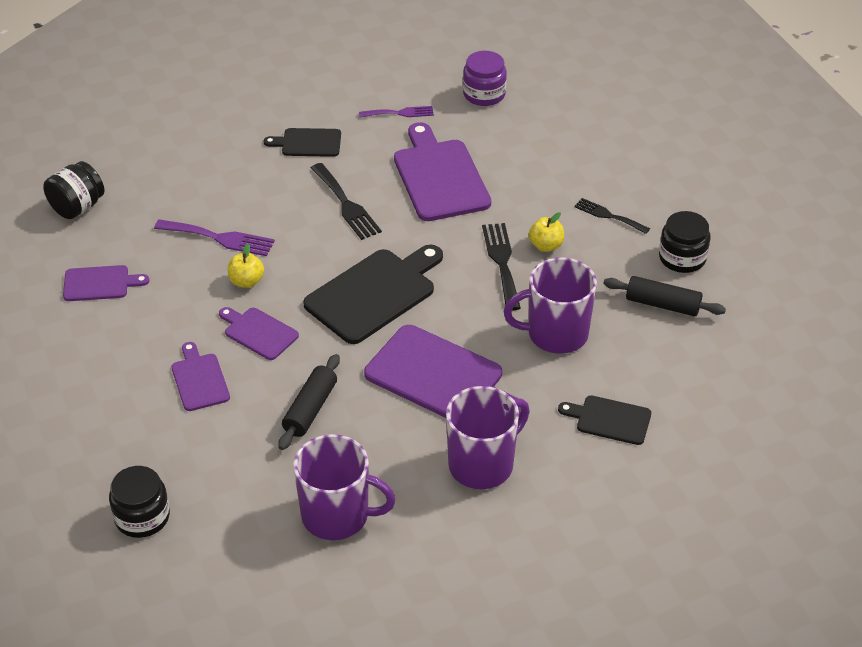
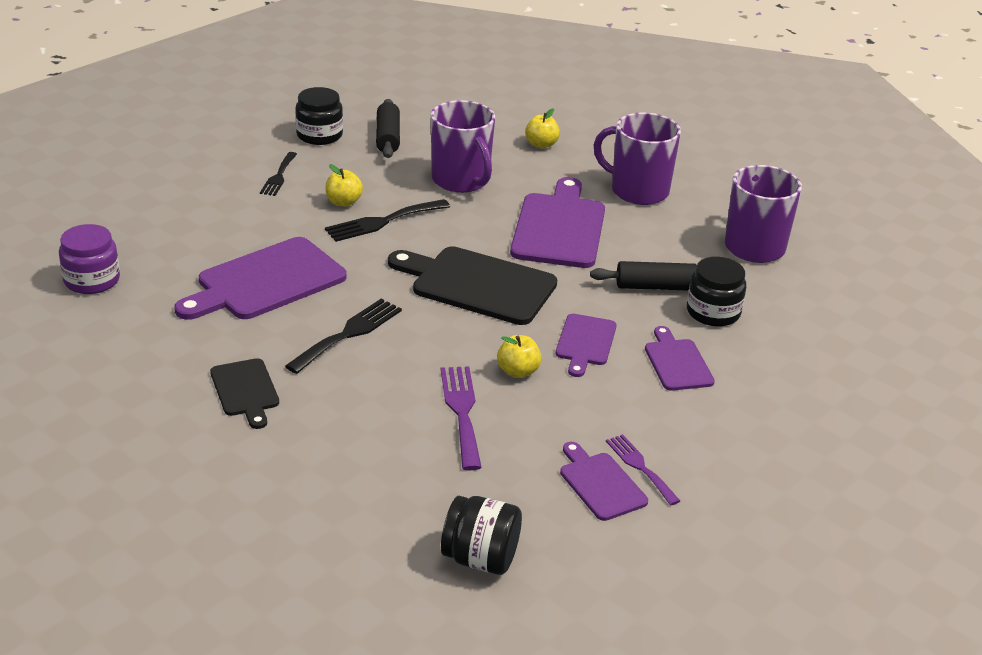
camera: 115 degrees left, 10 degrees down
black jar [109,466,170,538] -> black jar moved to [687,257,746,326]
purple cutting board [171,342,230,411] -> purple cutting board turned 120 degrees clockwise [645,326,715,391]
purple fork [359,106,434,117] -> purple fork moved to [606,434,680,505]
black cutting board [558,395,651,445] -> yellow apple [525,108,560,149]

